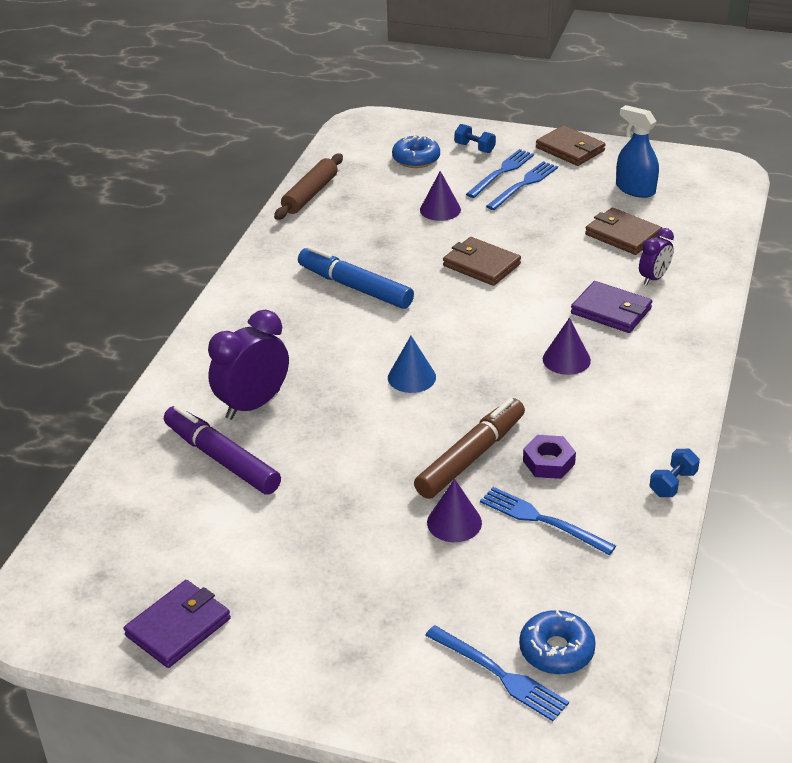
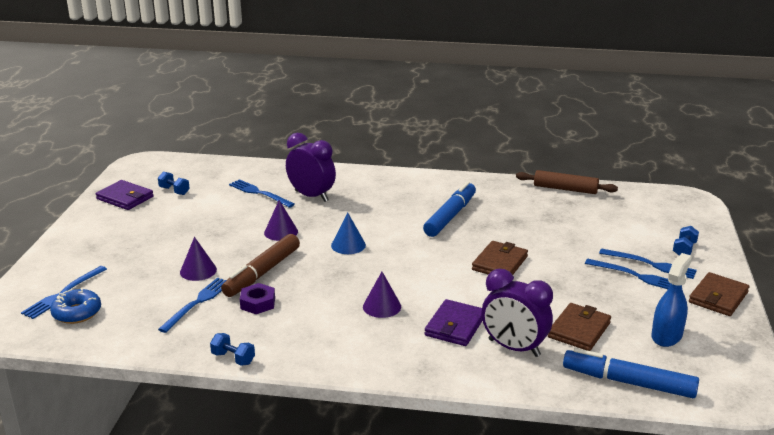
camera: 80 degrees right, 10 degrees down
purple marker [164,405,281,495] -> blue fork [229,179,295,208]
blue donut [392,135,440,168] -> none
brown marker [414,398,525,499] -> brown marker turned 90 degrees clockwise [221,234,300,297]
purple cone [420,171,461,221] -> purple cone moved to [264,200,298,241]
purple clock [639,228,674,285] -> purple clock [482,269,553,357], size x1.76
none -> blue dumbbell [158,172,190,195]
none -> blue marker [563,348,699,398]

